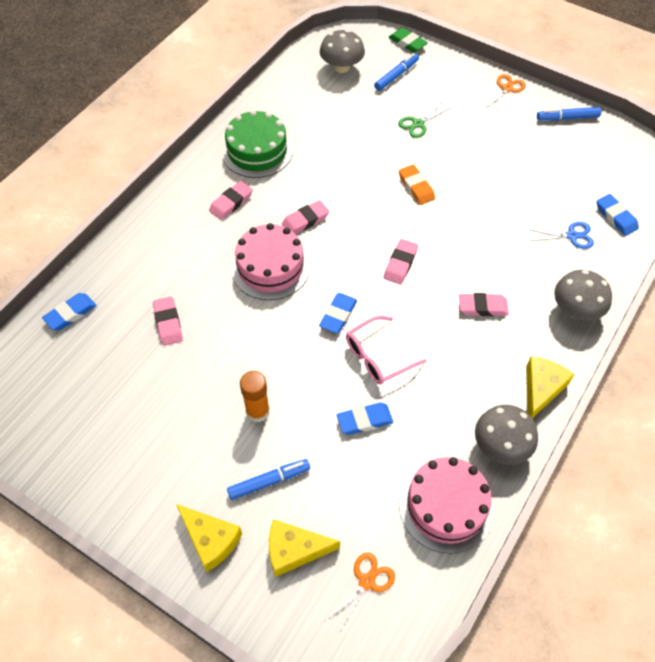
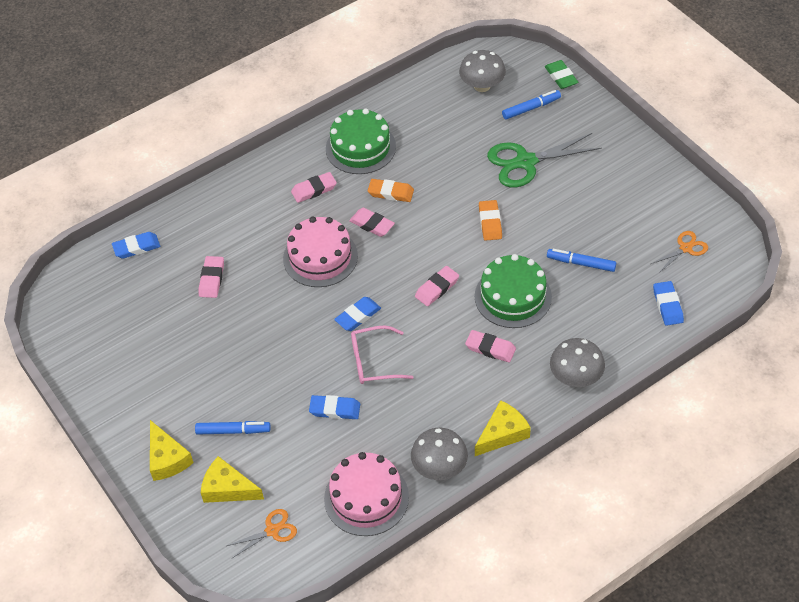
camera: 25 degrees right, 5 degrees down
orange glue stick [240,371,270,423] -> none
pink eraser [282,200,329,234] -> pink eraser turned 45 degrees clockwise [349,208,395,237]
green scissors [398,103,450,138] -> green scissors [487,133,602,188], size x1.90
orange scissors [486,74,526,111] -> orange scissors moved to [651,231,708,273]
blue scissors [530,222,594,249] -> none
blue marker [537,107,601,121] -> blue marker moved to [547,249,616,272]
none -> orange eraser [368,179,414,202]
none -> green cake [475,254,552,328]

